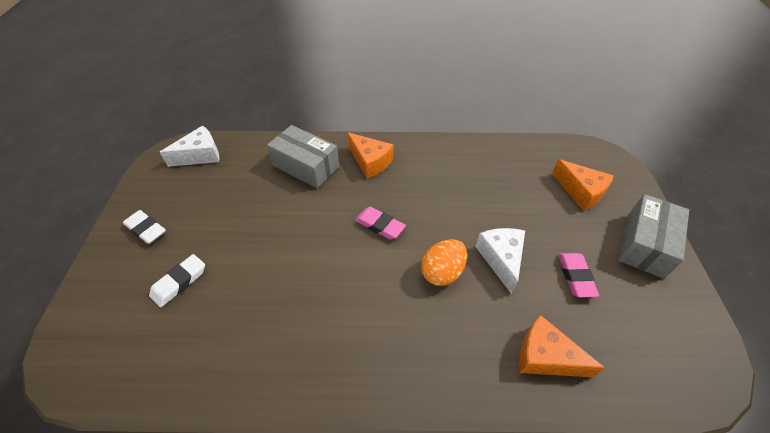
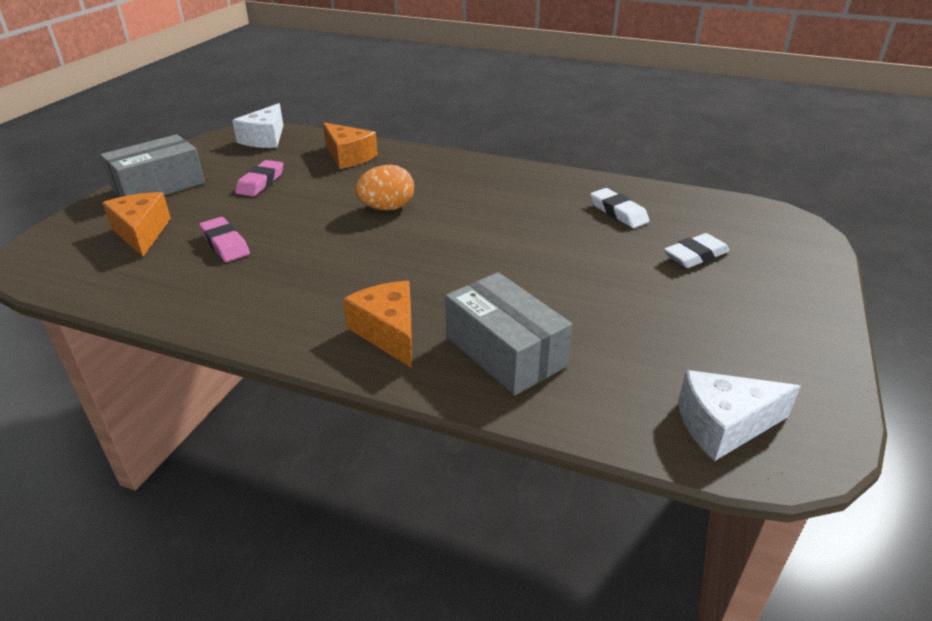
camera: 160 degrees left, 15 degrees down
white eraser [123,210,166,244] -> white eraser moved to [590,188,650,228]
pink eraser [355,207,406,240] -> pink eraser moved to [199,217,250,262]
white cheese [475,228,525,294] -> white cheese moved to [232,103,283,148]

